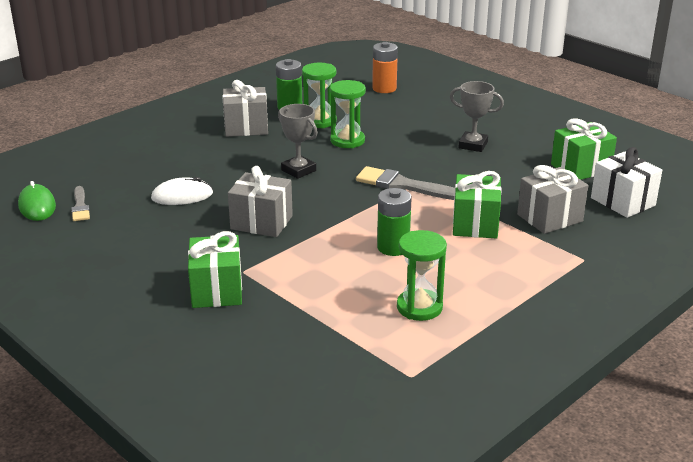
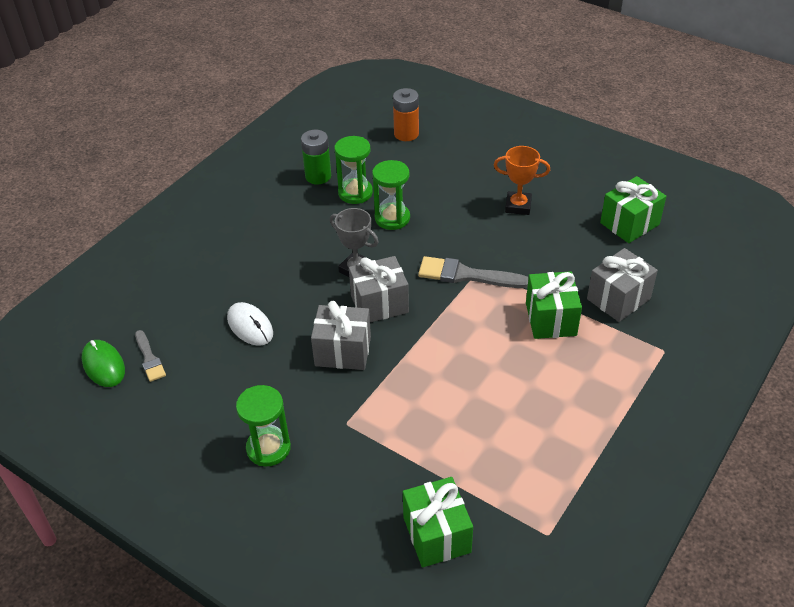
camera: 10 degrees left, 15 degrees up
white mouse [151,177,213,205] -> white mouse turned 75 degrees clockwise [227,302,273,346]
green gift [188,231,242,308] -> green gift moved to [403,477,473,567]
grey gift [222,80,268,137] -> grey gift moved to [349,256,409,322]
green battery [377,188,412,256] -> none
green hourglass [397,230,447,321] -> green hourglass moved to [236,385,291,466]
grey trophy [450,81,504,152] -> orange trophy [494,146,550,215]
white gift [591,147,662,218] -> none

